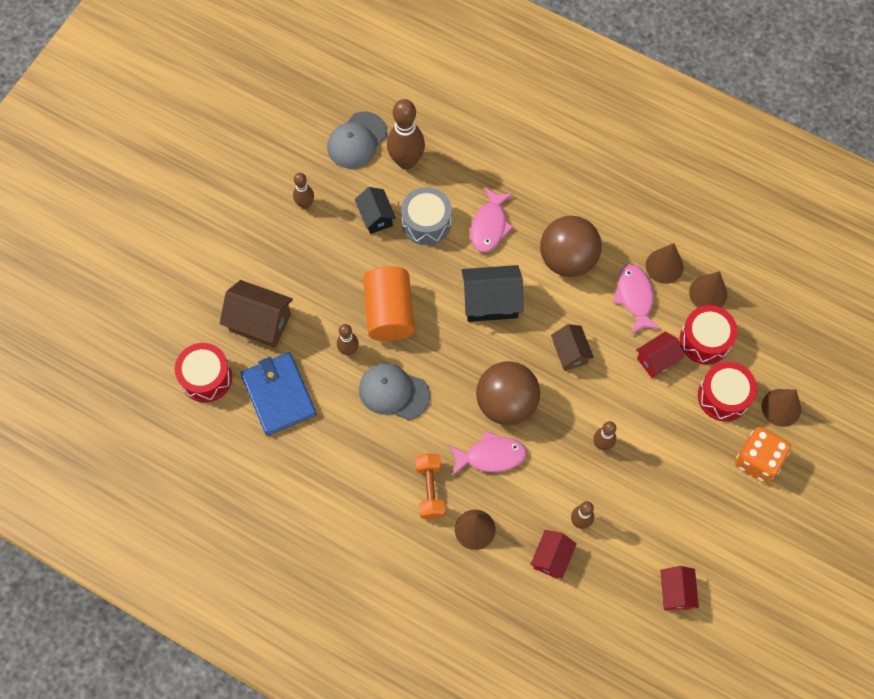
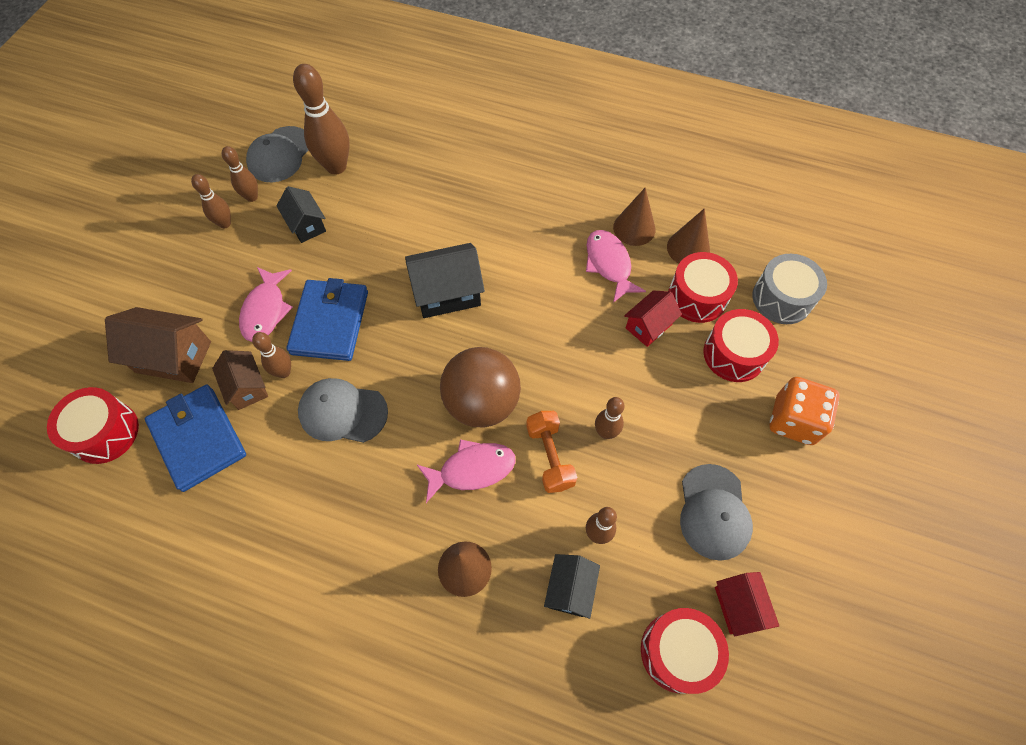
camera: 10 degrees left, 5 degrees down
orange cylinder [363,266,415,341] -> blue wallet [286,278,368,361]
grey drum [401,187,452,245] -> grey drum moved to [752,254,827,324]
orange dumbbell [415,454,445,519] -> orange dumbbell moved to [526,411,577,493]
pink fish [470,187,513,252] -> pink fish moved to [239,267,293,342]
red house [530,530,577,579] -> black house [544,554,600,619]
brown ball [540,216,602,277] -> none
brown house [551,324,594,371] -> brown house moved to [212,350,268,410]
brown cone [761,389,801,427] -> none
none -> brown bowling pin [222,146,258,202]
none -> red drum [641,608,729,694]
none -> grey cap [680,464,753,561]

